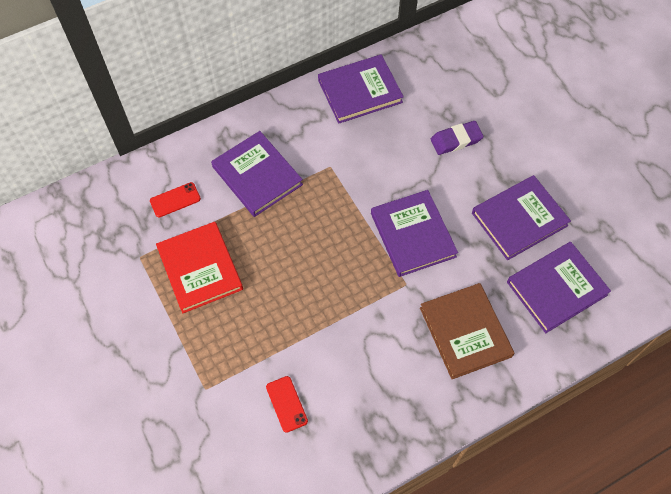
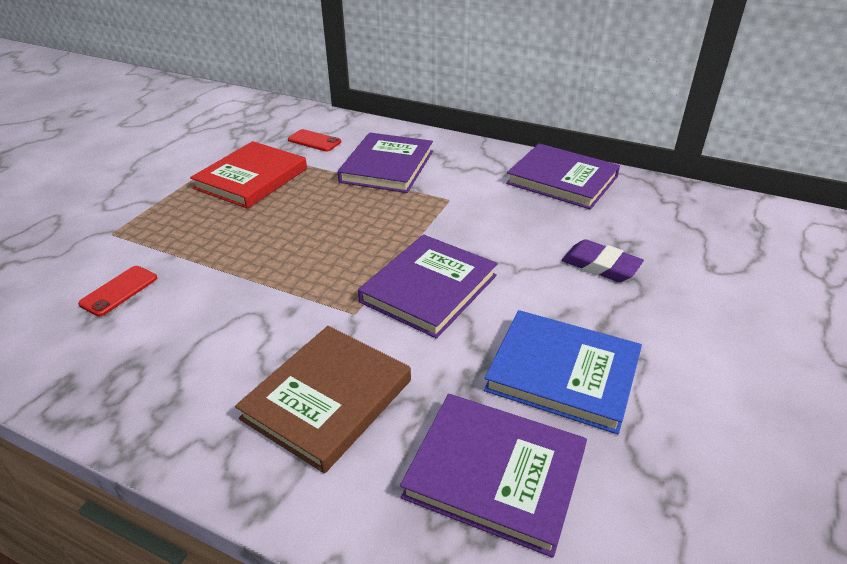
camera: 55 degrees right, 25 degrees down
purple book [472,175,571,260] -> blue book [484,310,642,434]

